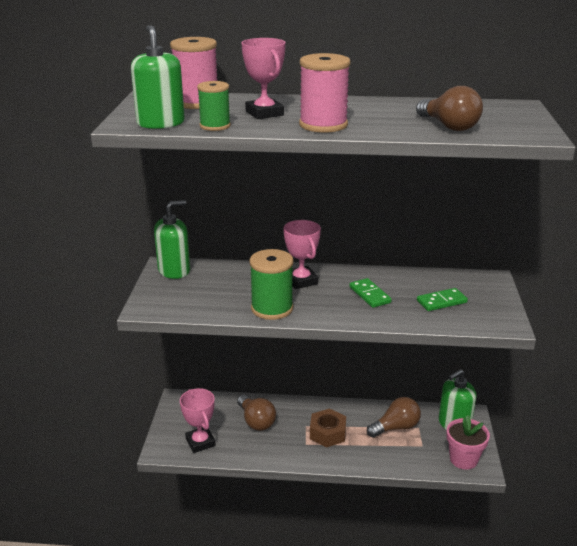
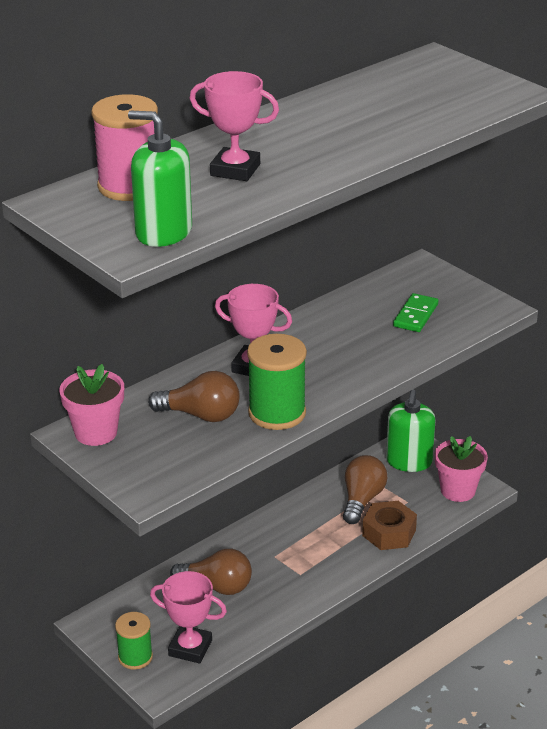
camera: 45 degrees left, 5 degrees up
green soap dispenser [154,200,190,279] -> pink flower pot [59,364,124,446]
green spool [197,81,231,131] -> green spool moved to [115,612,153,670]
pink spool [299,53,351,133] -> none
brown nut [310,408,346,447] -> brown nut moved to [362,501,417,550]
green domino [349,278,392,308] -> none
brown light bulb [416,86,483,131] -> brown light bulb moved to [148,371,240,422]

